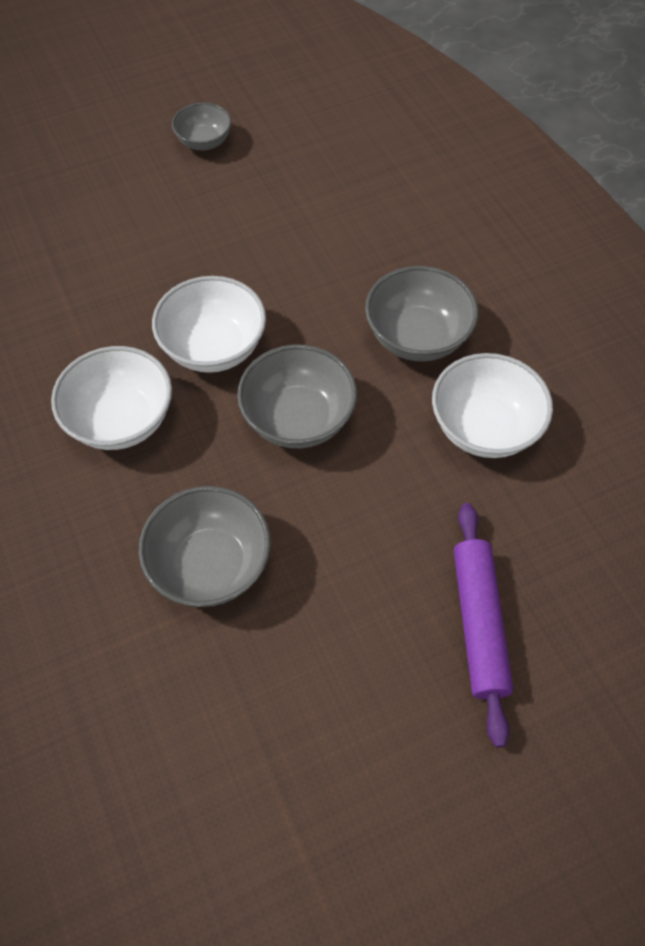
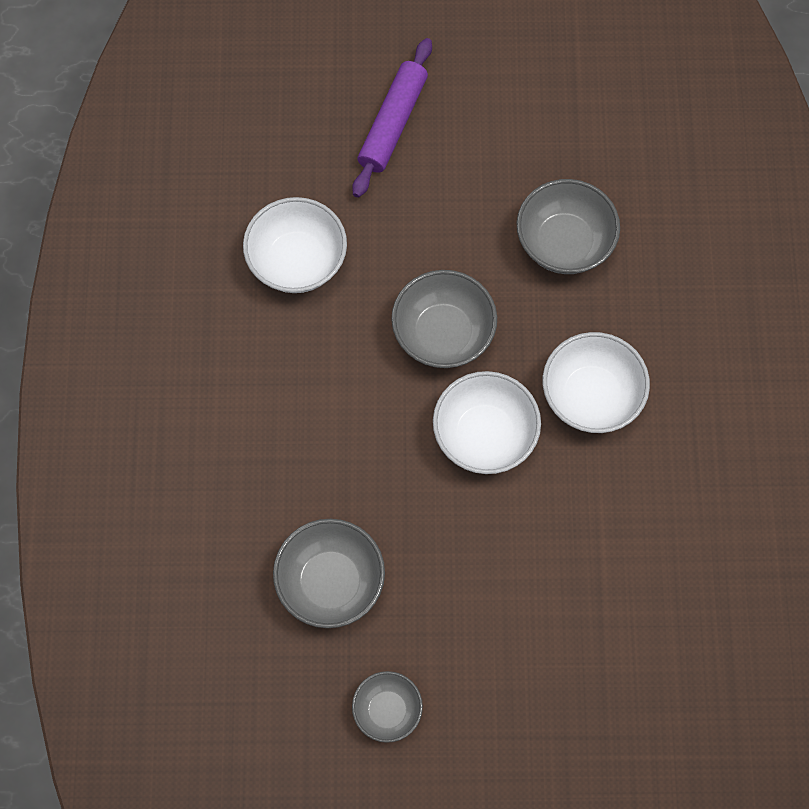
camera: 155 degrees left, 10 degrees up
grey bowl [365,266,478,362] -> grey bowl moved to [273,519,385,628]

